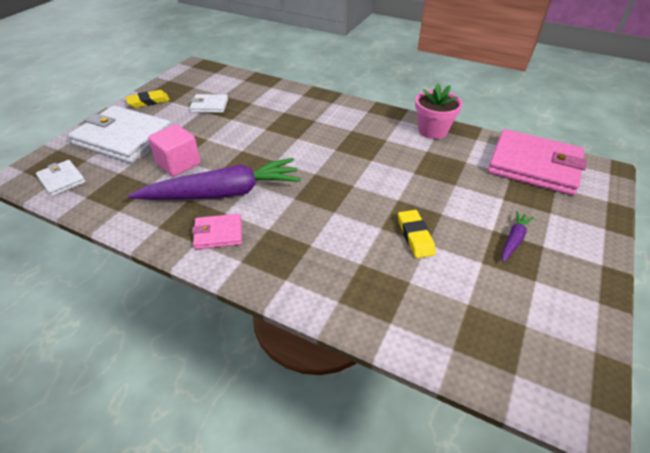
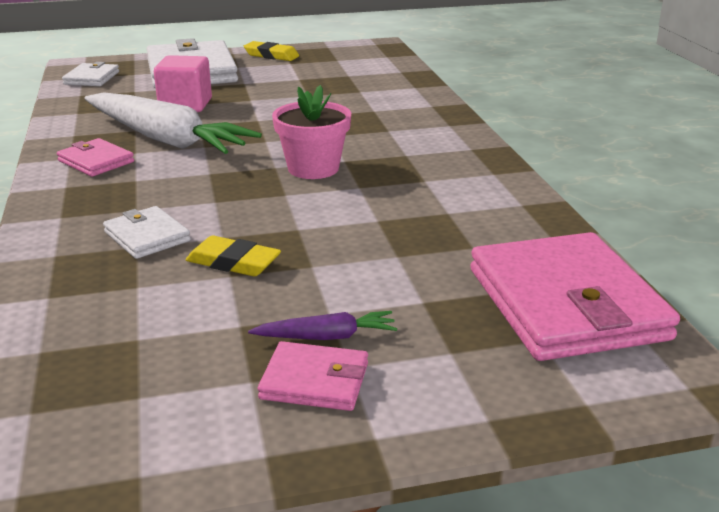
camera: 50 degrees right, 15 degrees down
purple carrot [128,158,301,200] -> white carrot [84,92,262,154]
white wallet [190,94,228,113] -> white wallet moved to [103,206,191,259]
yellow eraser [398,210,436,258] -> yellow eraser turned 75 degrees clockwise [186,236,281,276]
pink flower pot [415,83,462,139] -> pink flower pot moved to [272,85,351,179]
none -> pink wallet [258,341,368,411]

